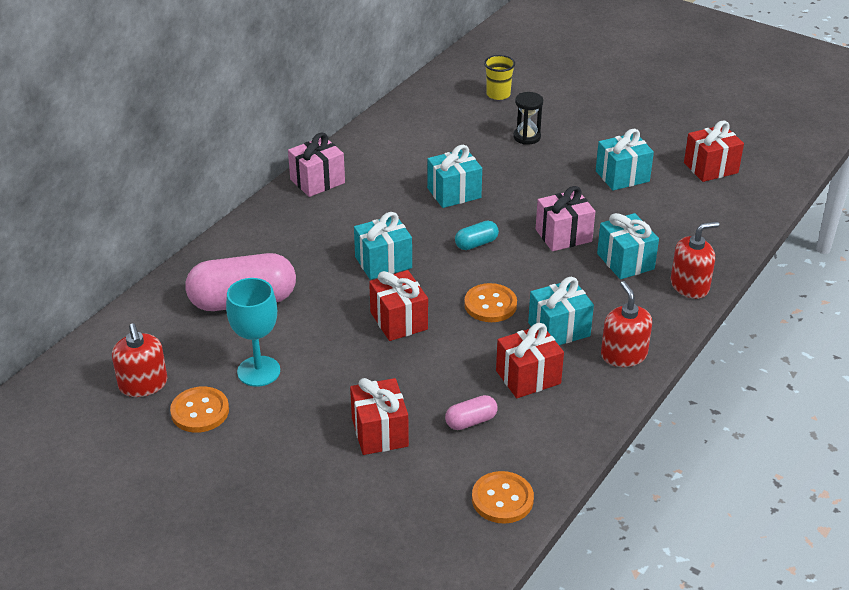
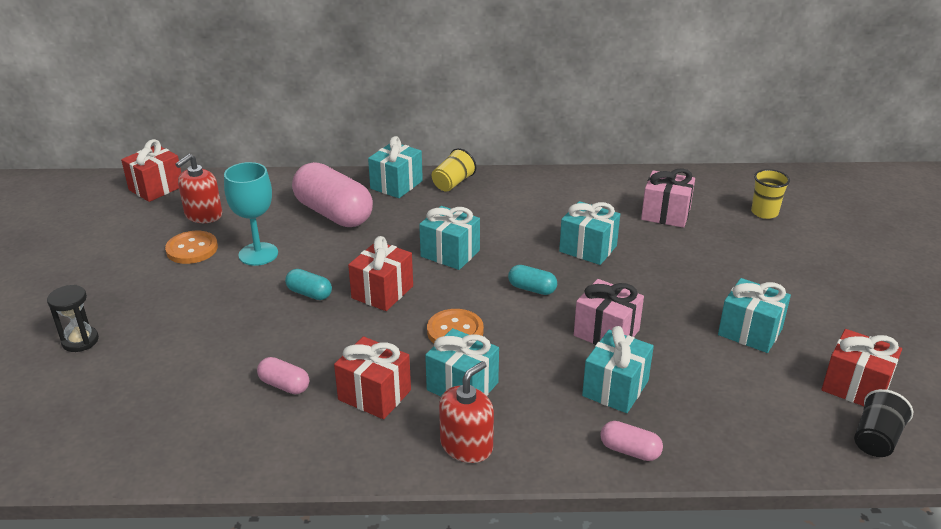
camera: 55 degrees right, 5 degrees down
pink gift [288,132,345,197] -> pink gift moved to [641,168,695,228]
red gift [350,378,409,455] -> red gift moved to [121,139,181,202]
orange button [472,471,534,524] -> none
black hourglass [513,92,543,145] -> black hourglass moved to [47,285,99,352]
red soap dispenser [671,221,719,299] -> pink capsule [600,421,663,461]
none -> turquoise capsule [285,269,332,300]
none -> turquoise gift [368,136,423,198]
none -> yellow cup [432,148,476,192]
none -> black cup [854,389,913,457]

